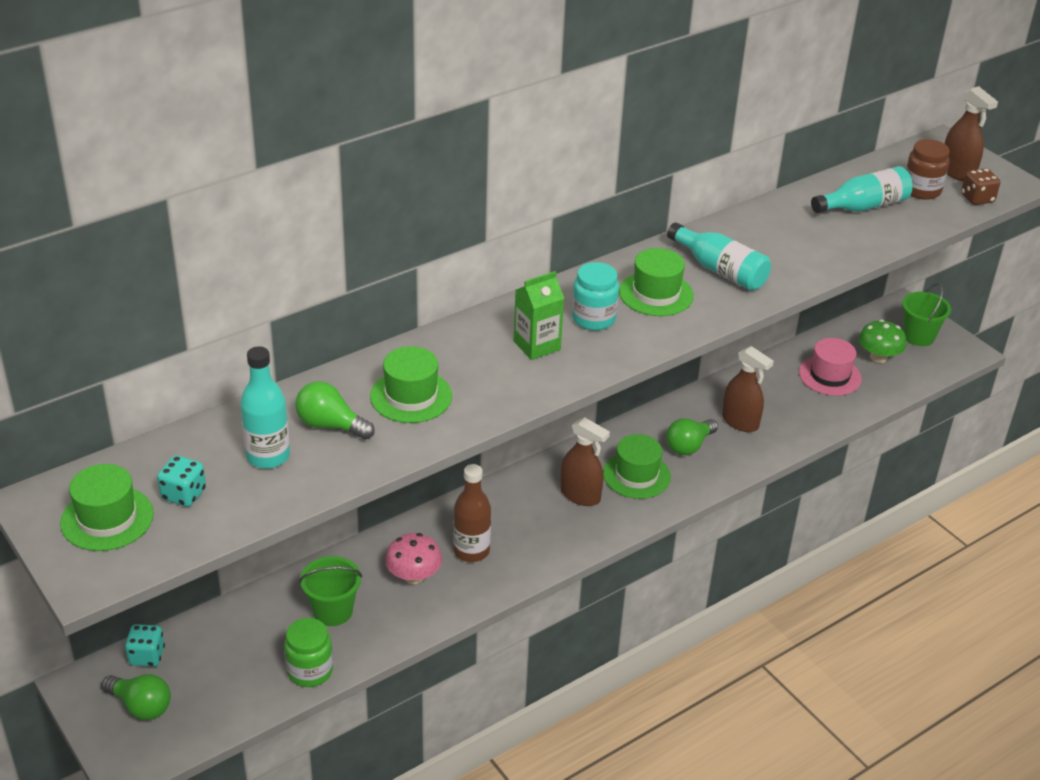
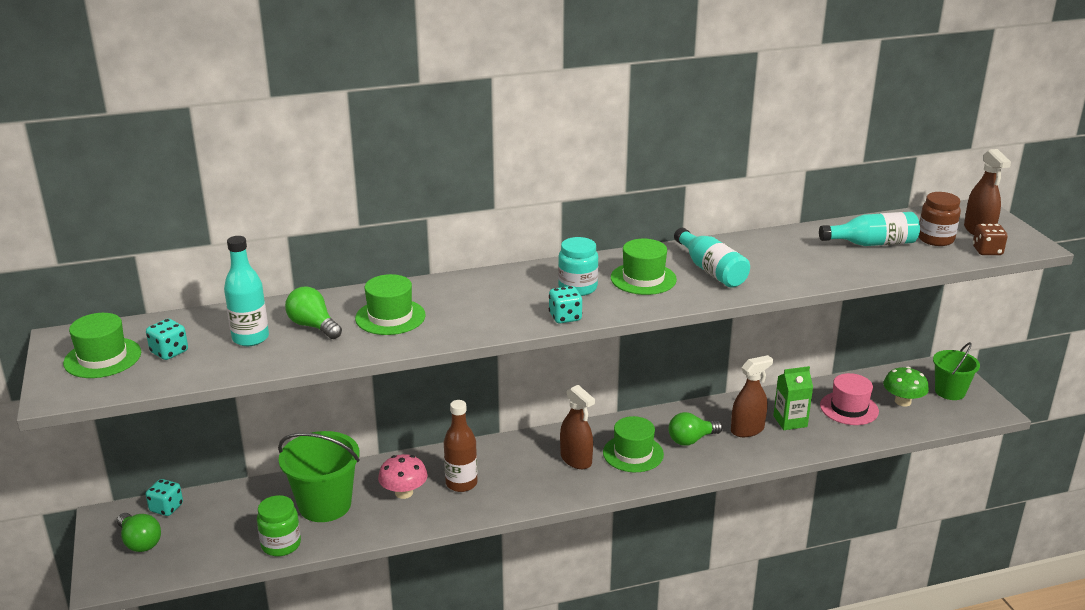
camera: 20 degrees right, 10 degrees down
green bucket [299,556,362,626] -> green bucket [278,431,360,522], size x1.53
green carton [514,271,564,360] -> green carton moved to [773,366,813,430]
brown spray bottle [722,346,774,432] -> brown spray bottle turned 90 degrees counterclockwise [731,355,773,437]
none -> turquoise dice [549,286,582,323]

